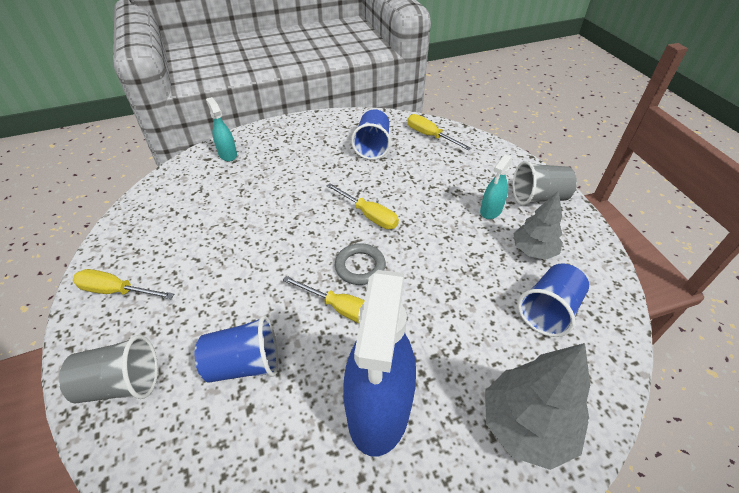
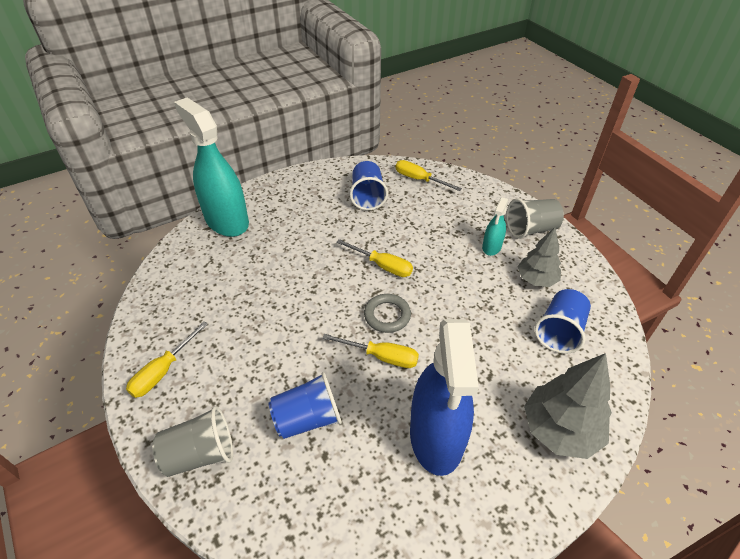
camera: 10 degrees left, 0 degrees up
yellow screwdriver [73,269,174,299] -> yellow screwdriver turned 60 degrees counterclockwise [126,321,208,398]
turquoise spray bottle [206,97,237,162] -> turquoise spray bottle [174,98,249,237], size x2.16

